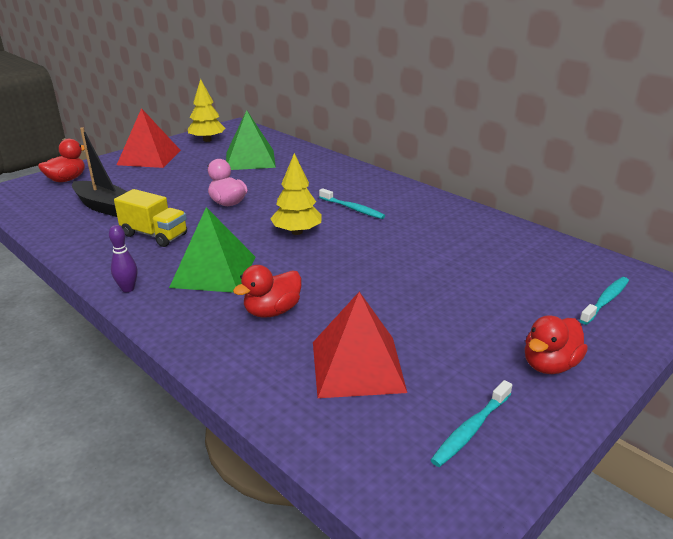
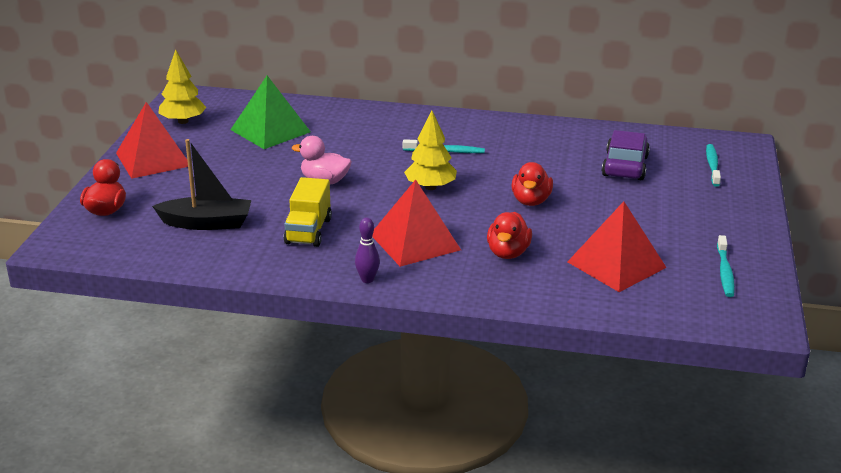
camera: 35 degrees left, 0 degrees up
yellow truck [114,189,187,247] -> yellow truck turned 105 degrees clockwise [284,177,332,247]
green pyramid [169,207,255,293] -> red pyramid [372,180,461,267]
red duck [525,315,588,374] -> red duck moved to [512,162,553,206]
none -> purple car [602,130,650,180]

